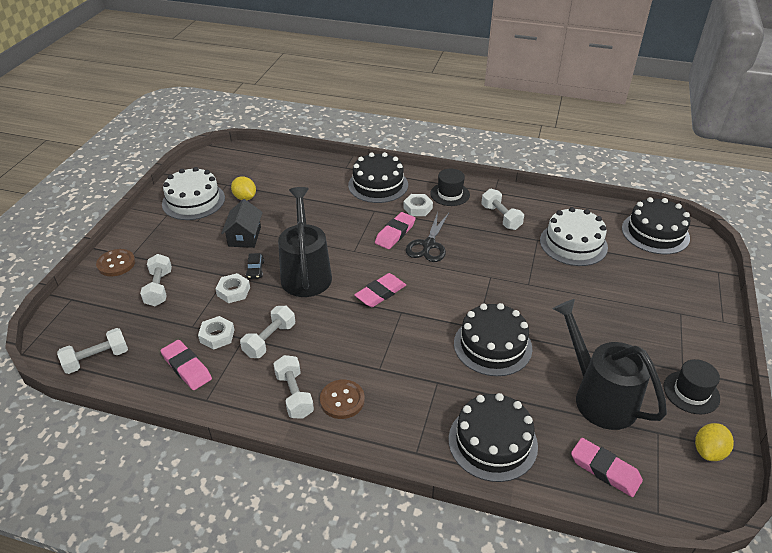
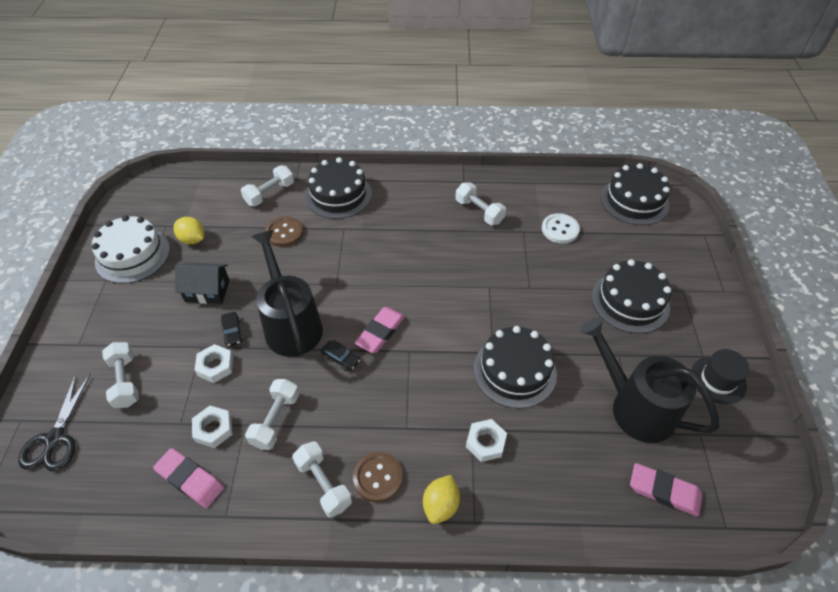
camera: 15 degrees left, 10 degrees up
white dumbbell [57,328,128,374] -> white dumbbell moved to [241,165,294,206]
brown button [96,249,135,276] -> brown button moved to [265,217,303,247]
black house [221,199,263,248] -> black house turned 75 degrees counterclockwise [175,262,230,304]
pink eraser [375,212,416,249] -> none
white nut [403,194,433,216] -> white nut moved to [466,419,507,462]
black scissors [406,212,449,262] -> black scissors moved to [18,374,90,471]
black hat [430,169,470,206] -> none
black cake [449,393,538,482] -> black cake moved to [592,259,671,333]
white cake [540,207,608,266] -> white button [542,213,580,243]
yellow lemon [695,423,734,461] -> yellow lemon moved to [423,475,460,524]
none -> black car [321,340,360,371]

